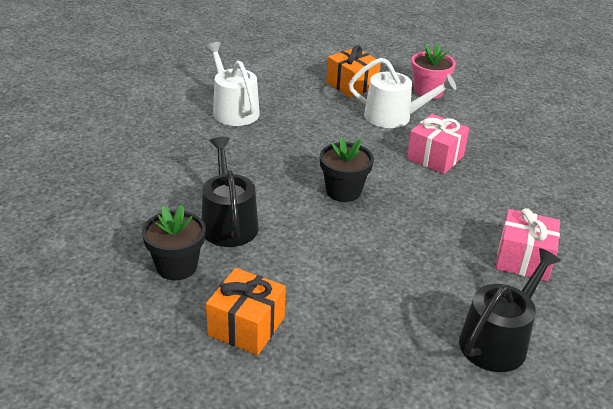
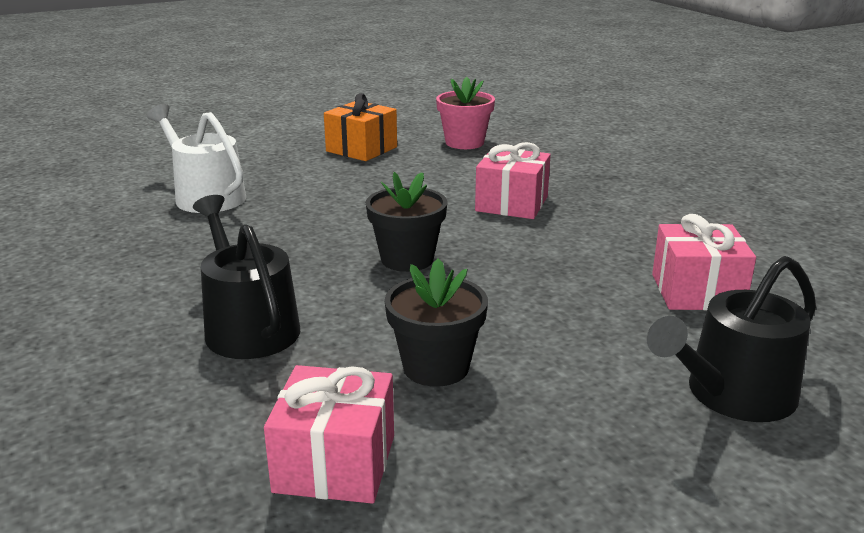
camera: 15 degrees left, 10 degrees down
black flower pot [142,205,205,280] -> black flower pot moved to [384,258,488,387]
orange gift [206,268,286,355] -> pink gift [264,365,394,504]
white watering can [349,58,456,128] -> none
black watering can [459,248,561,372] -> black watering can turned 150 degrees counterclockwise [647,256,816,422]

